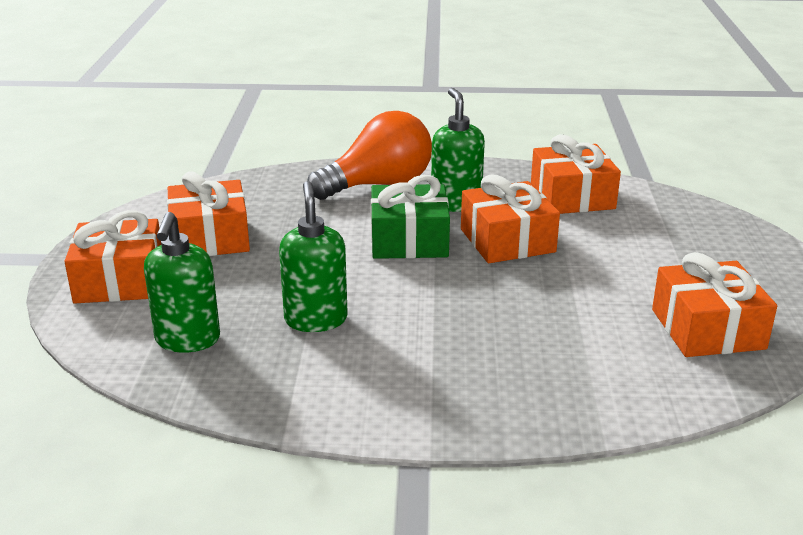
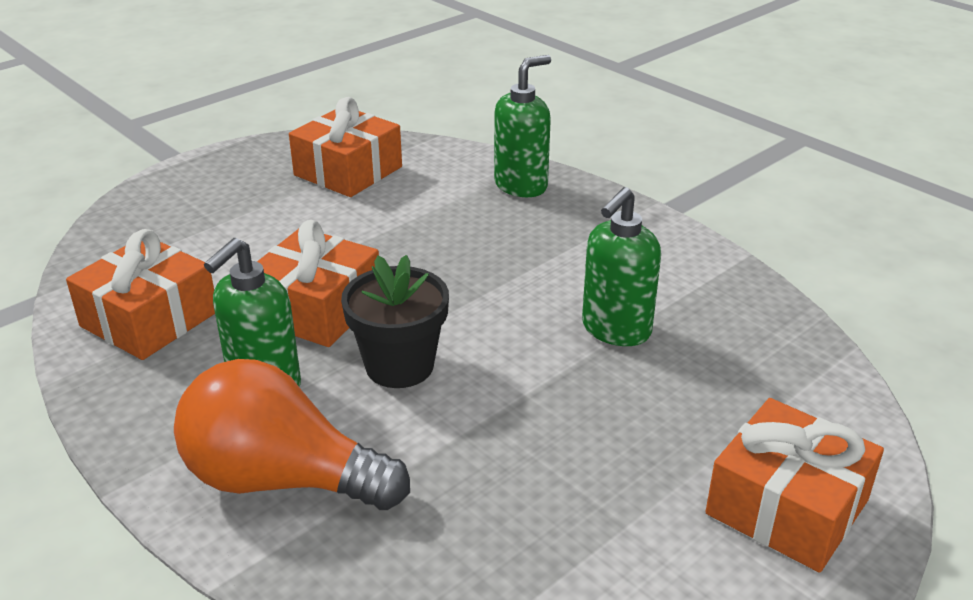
camera: 135 degrees left, 5 degrees up
green soap dispenser [144,212,220,353] -> green soap dispenser moved to [494,55,551,197]
orange gift [167,171,250,256] -> none
green gift [371,175,450,259] -> black flower pot [341,255,449,388]

